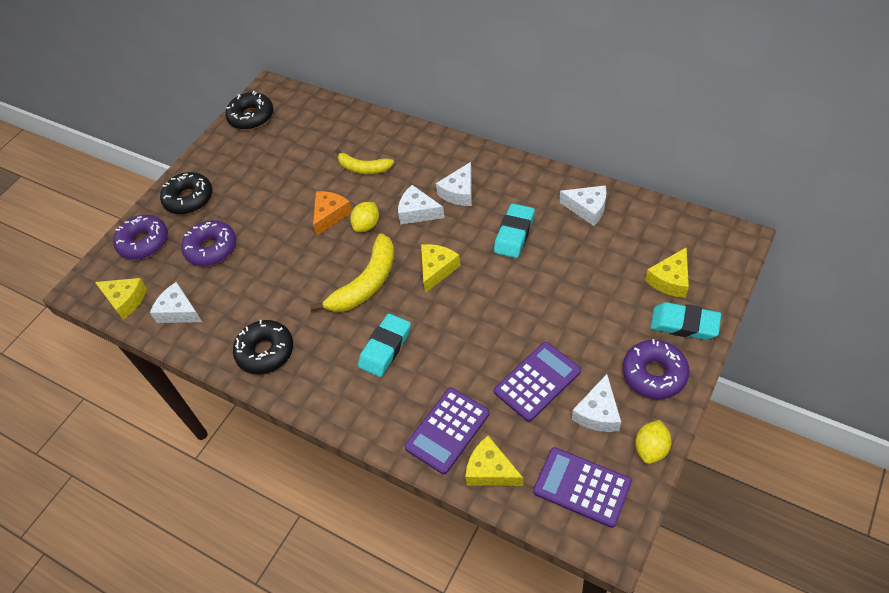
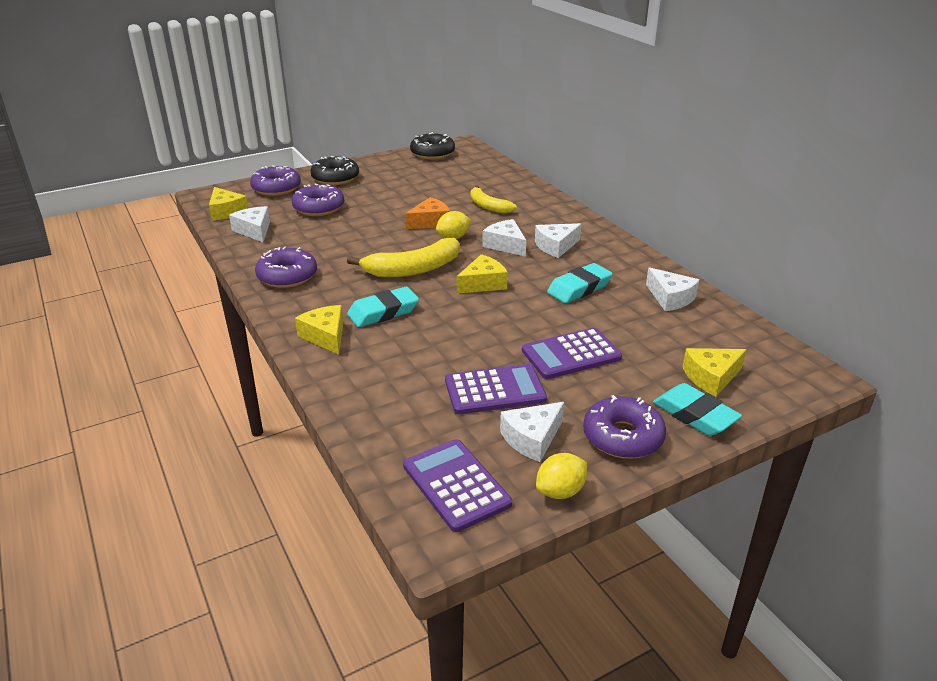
camera: 25 degrees right, 20 degrees down
black donut [233,320,293,375] -> purple donut [255,246,317,288]
purple calculator [404,388,490,474] -> purple calculator moved to [522,328,622,379]
yellow cheese [465,436,523,486] -> yellow cheese moved to [295,305,343,355]

